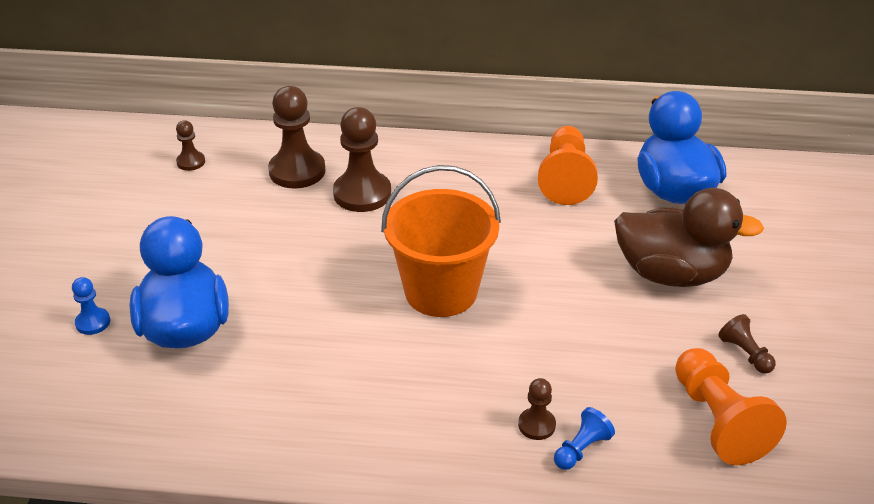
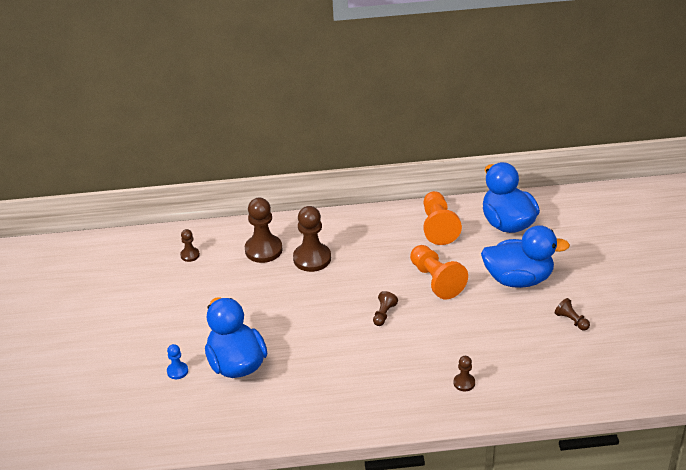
camera: 10 degrees left, 0 degrees up
orange bucket [381,165,501,317] -> brown pawn [373,291,398,326]
blue pawn [554,407,615,470] -> none
brown duck [614,188,764,287] -> blue duck [481,225,570,288]
orange pawn [675,348,787,465] -> orange pawn moved to [410,245,468,299]

